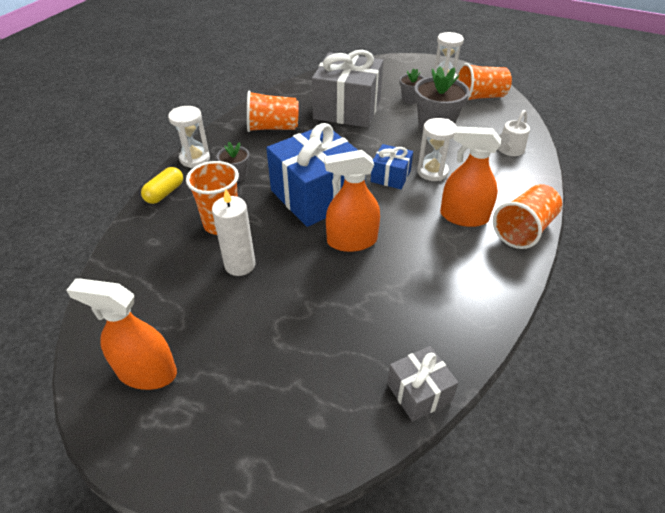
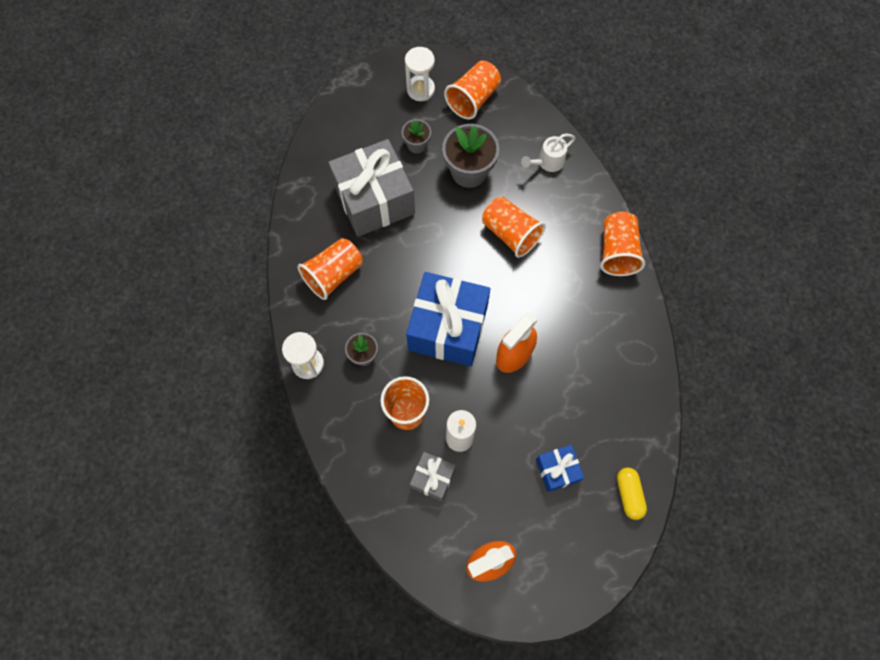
camera: 40 degrees left, 25 degrees up
yellow capsule [141,167,183,204] -> yellow capsule moved to [617,468,647,520]
blue gift [371,144,413,189] -> blue gift moved to [536,445,584,492]
grey gift [387,346,459,422] -> grey gift moved to [410,452,456,501]
white hourglass [417,118,456,181] -> orange cup [482,197,545,258]
orange spray bottle [440,126,501,227] -> none
white watering can [498,110,530,156] -> white watering can turned 60 degrees clockwise [521,134,575,172]

